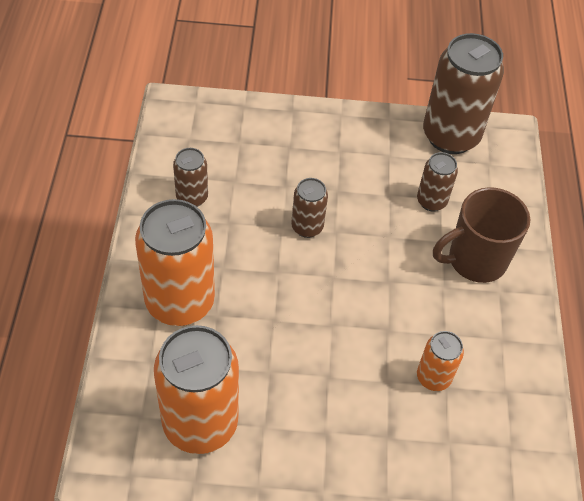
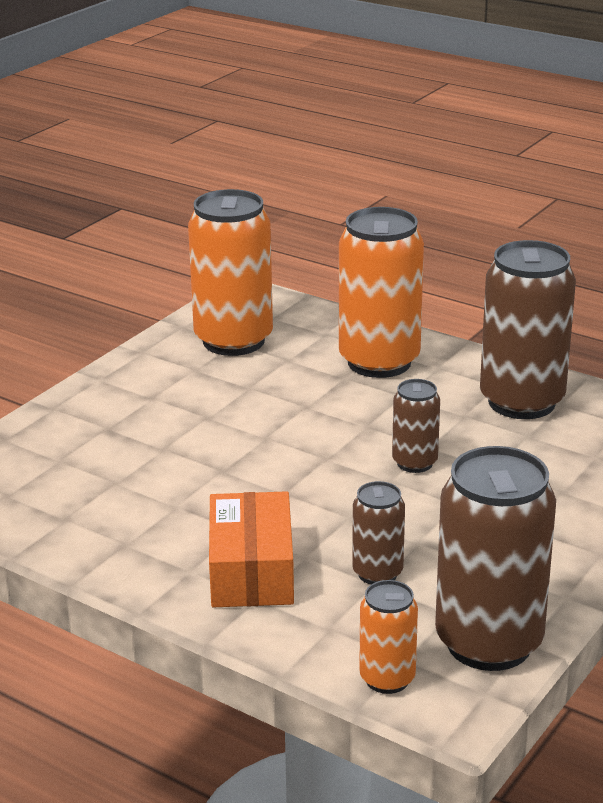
camera: 125 degrees right, 25 degrees down
brown can [173,148,208,207] -> brown can [480,240,576,419], size x1.99
orange can [417,331,464,391] -> orange can moved to [359,580,418,694]
brown mug [433,187,530,283] -> orange box [209,491,294,607]

